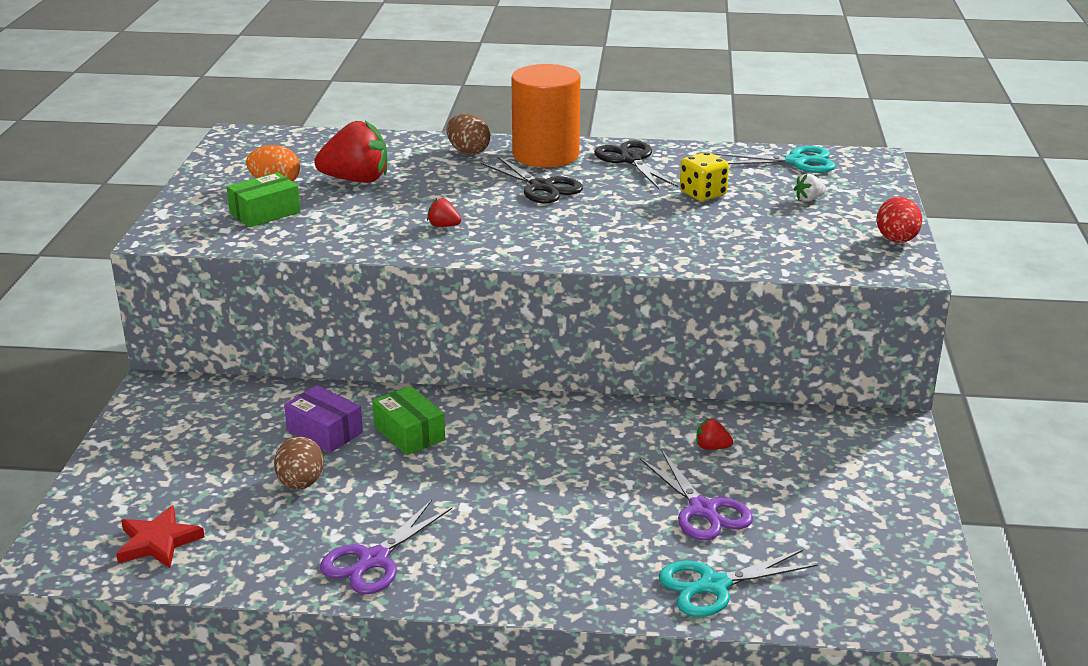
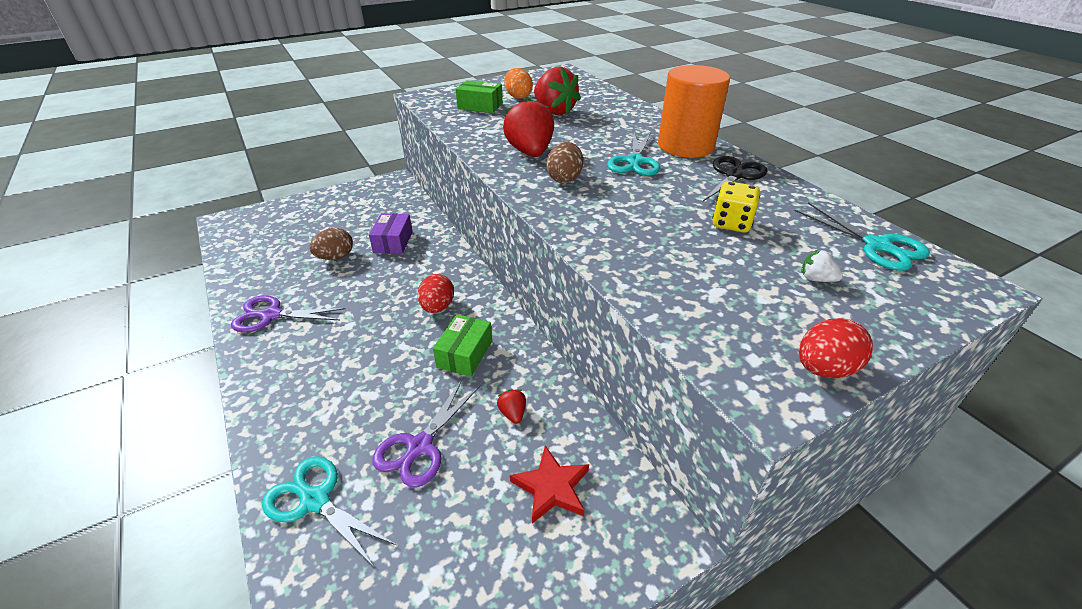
camera: 55 degrees right, 10 degrees up
red star [116,505,205,568] -> red star moved to [510,446,589,524]
green box [372,386,445,455] -> green box moved to [433,314,492,377]
red strawberry [427,198,461,227] -> red strawberry [503,97,554,157], size x2.27
brown egg [447,114,490,155] -> brown egg moved to [546,142,583,183]
black scissors [481,156,583,204] -> turquoise scissors [607,132,660,176]
none -> red egg [418,274,454,313]

